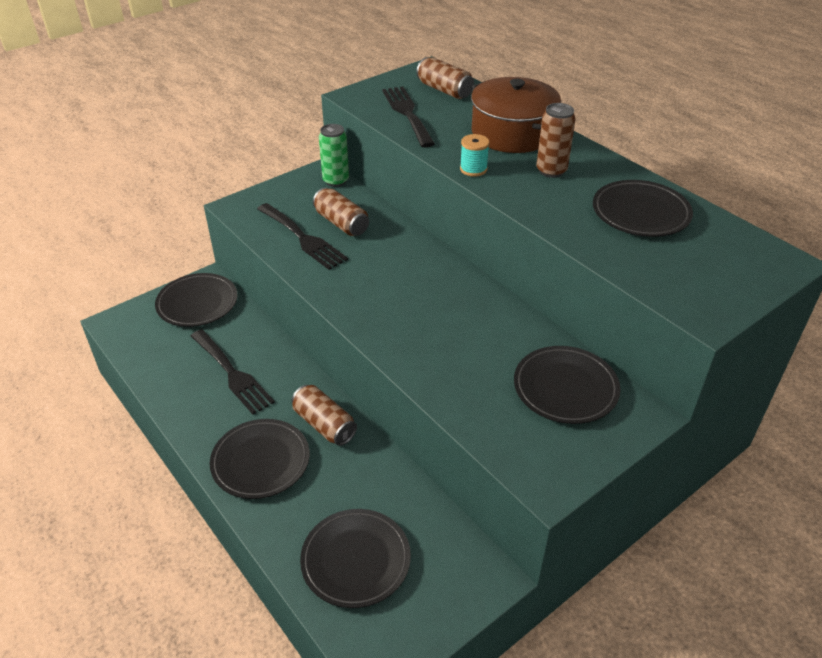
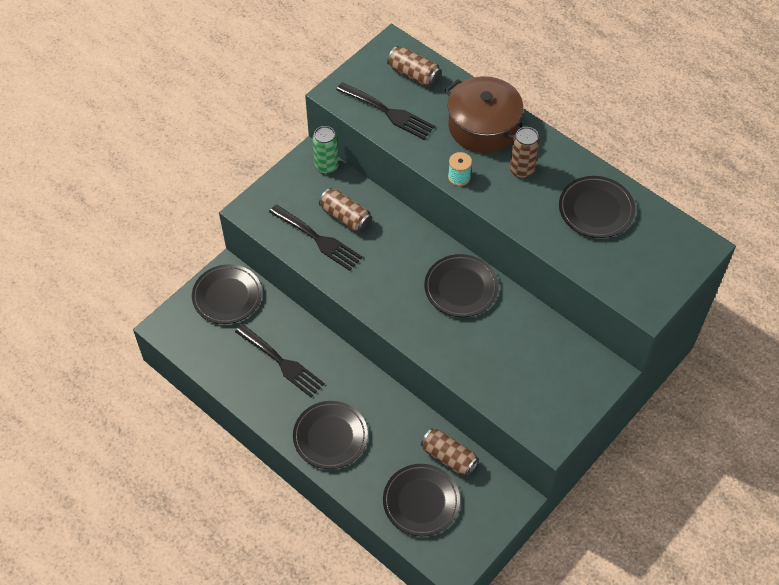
camera: 10 degrees left, 15 degrees up
brown can [292,385,357,446] -> brown can moved to [421,428,479,477]
black fork [382,86,435,148] -> black fork turned 150 degrees clockwise [336,82,435,140]
black plate [514,346,621,424] -> black plate moved to [424,254,499,317]

